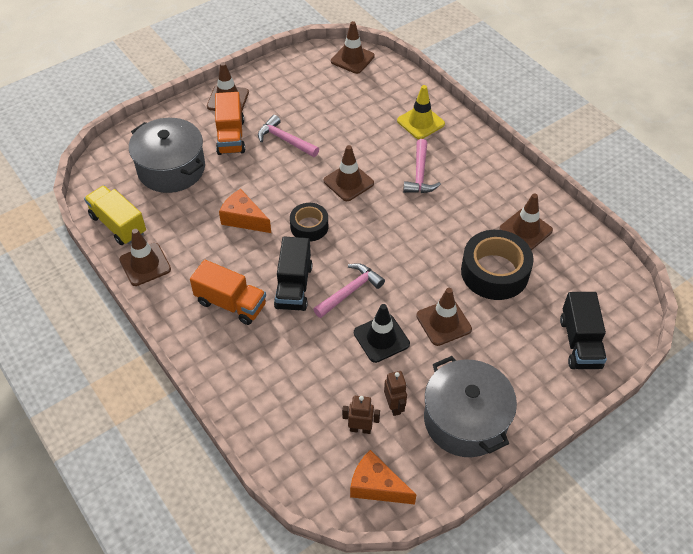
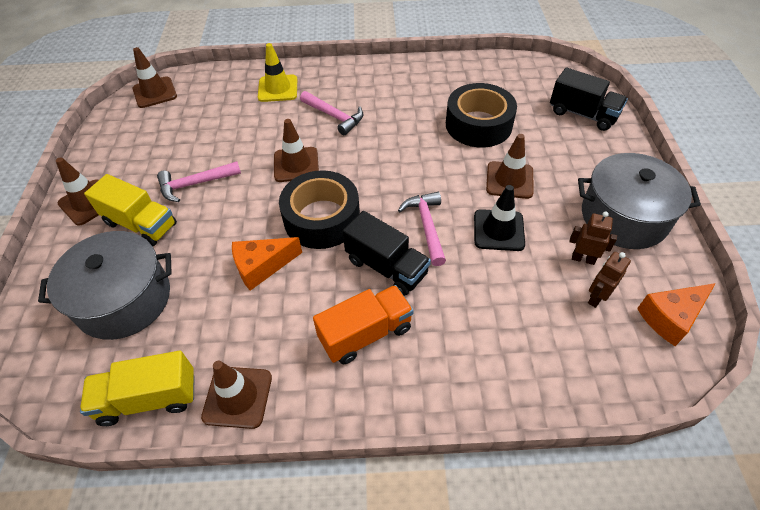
camera: 55 degrees left, 0 degrees up
orange truck [215,92,245,155] -> yellow truck [84,174,177,246]
black tape [290,203,328,241] -> black tape [279,170,360,249], size x1.71
brown traffic cone [499,193,553,250] -> none

